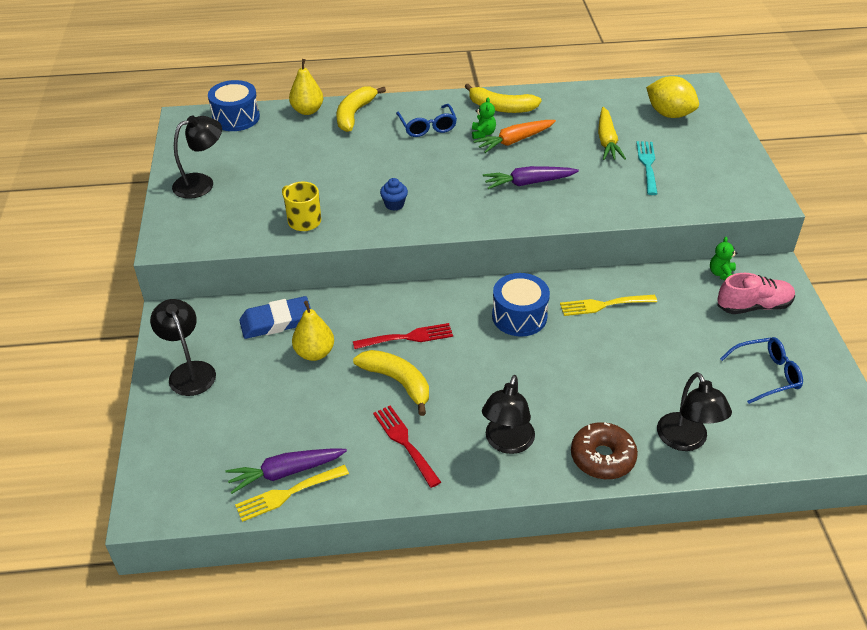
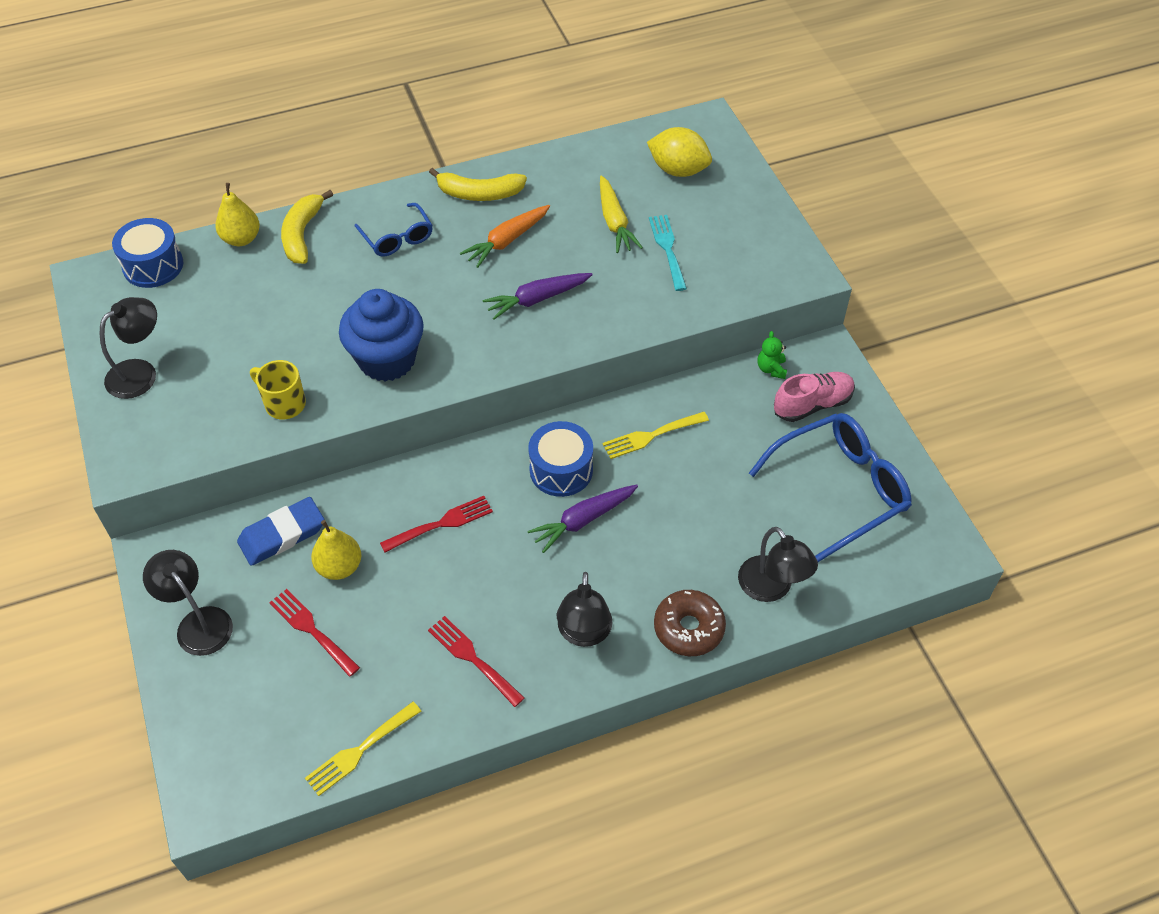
camera: 15 degrees left, 10 degrees up
purple carrot [225,448,347,494] -> purple carrot moved to [527,485,638,553]
yellow banana [353,350,429,416] -> none
blue cupcake [380,178,408,211] -> blue cupcake [339,289,424,381], size x2.48
green teddy bear [472,98,496,139] -> none
blue glasses [720,337,803,404] -> blue glasses [749,413,912,562], size x1.77
none -> red fork [269,589,360,677]

